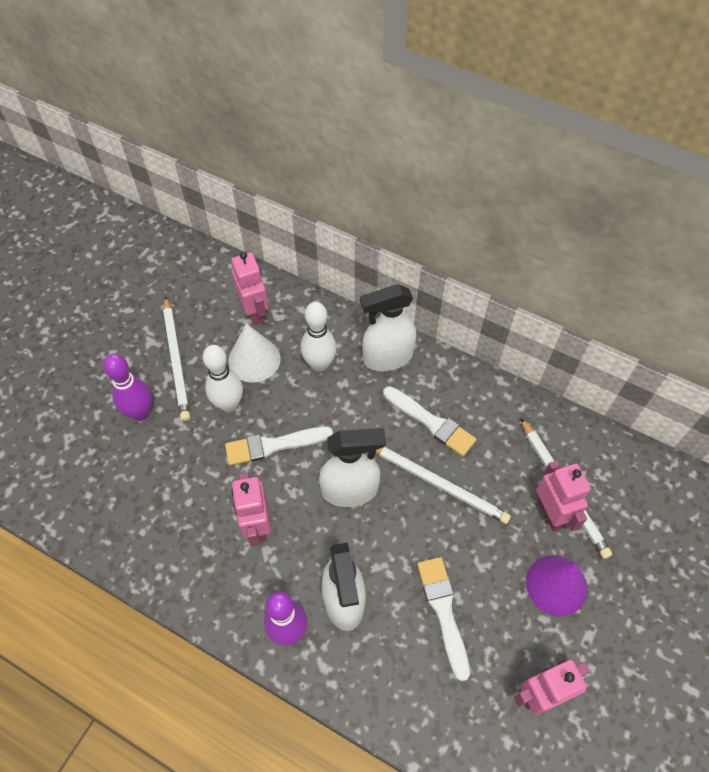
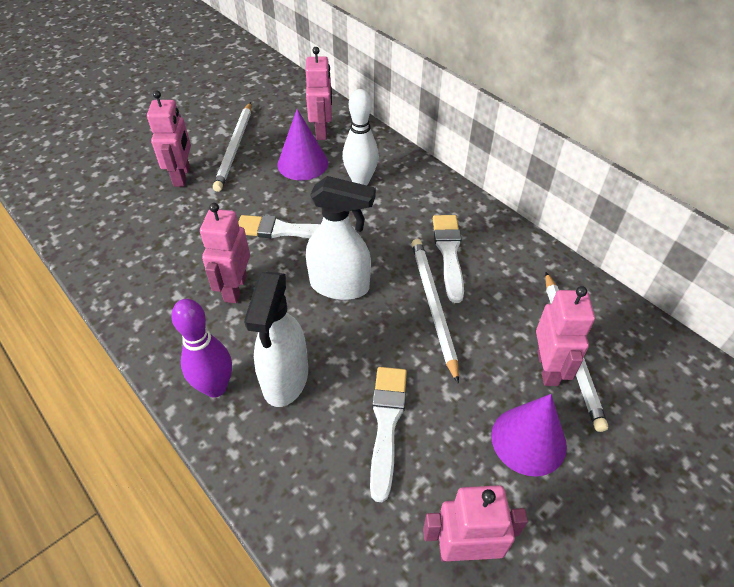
camera: 20 degrees right, 10 degrees down
purple bowling pin [103,354,152,421] -> pink robot [147,90,191,187]
white bowling pin [203,345,243,412] -> none
white cone [228,323,281,382] -> purple cone [277,109,328,181]
white spray bottle [360,284,416,371] -> none
white pencil [376,447,511,524] -> white pencil turned 150 degrees counterclockwise [412,239,459,384]
white brush [383,386,476,456] -> white brush turned 150 degrees counterclockwise [433,215,464,303]

